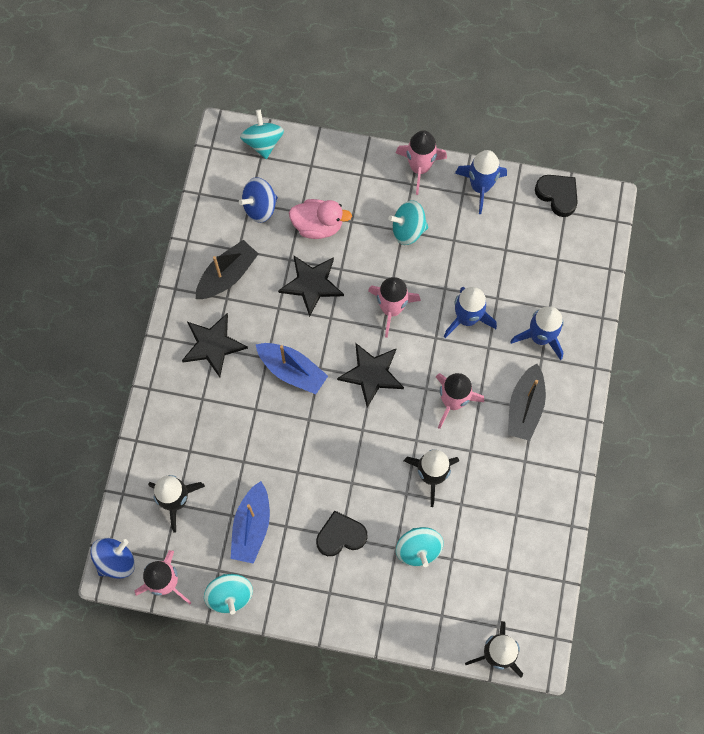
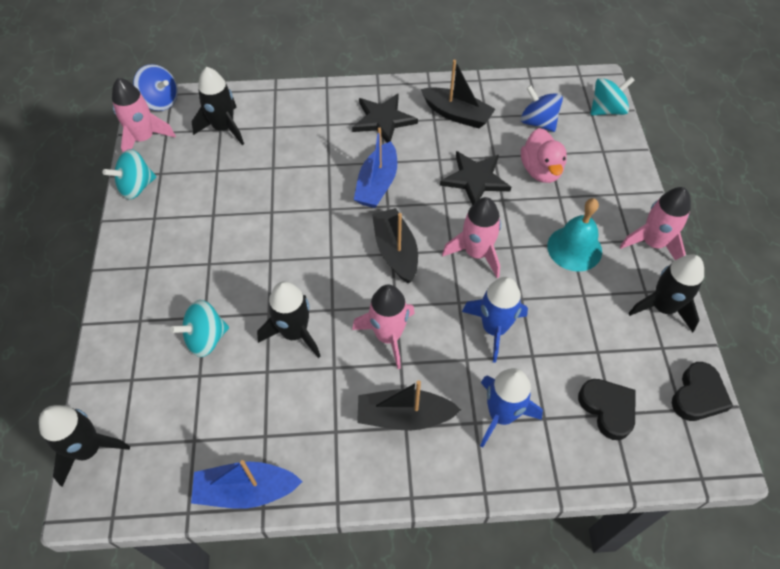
camera: 75 degrees right, 15 degrees down
blue boat [231,481,270,564] -> blue boat moved to [191,460,303,509]
black heart [316,510,368,556] -> black heart moved to [578,379,636,440]
black star [337,343,404,407] -> black boat [372,208,418,284]
turquoise spinning top [388,200,428,245] -> turquoise bell [547,198,602,272]
blue rocket [455,150,507,214] -> black rocket [629,254,704,332]

